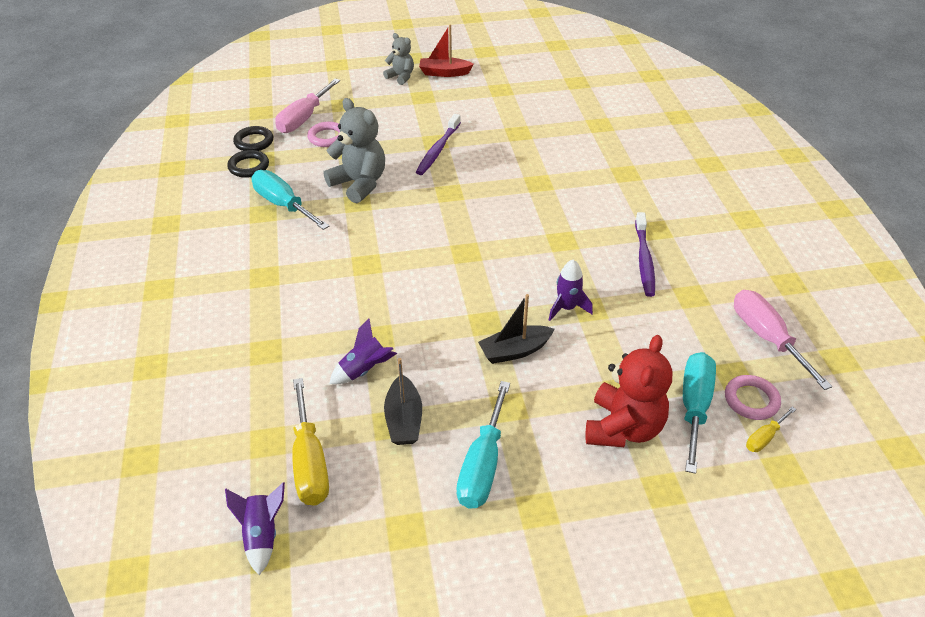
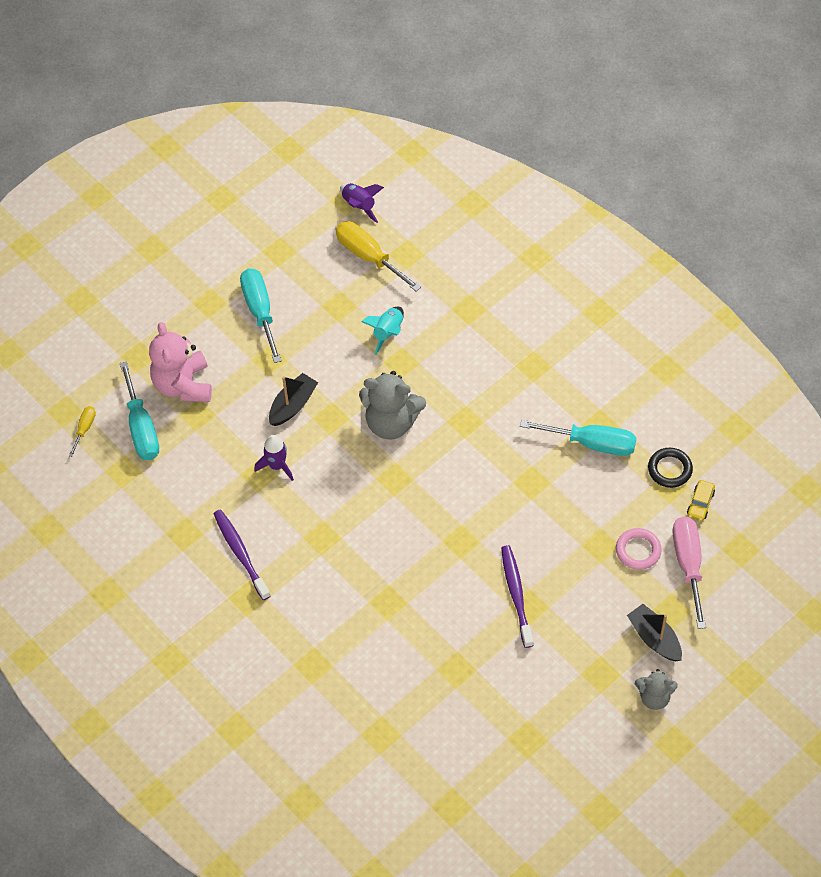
camera: 150 degrees right, 15 degrees up
black ring [233,126,273,151] -> yellow car [687,480,715,521]
grey teddy bear [323,98,385,204] -> grey teddy bear moved to [359,371,426,439]
purple rocket [330,318,397,384] -> turquoise rocket [361,307,404,355]
black boat [384,358,422,445] -> black boat moved to [627,604,682,661]
red boat [419,24,474,77] -> none
red teddy bear [585,335,672,447] -> pink teddy bear [149,322,212,402]
pink ring [725,375,781,420] -> none
pink screwdriver [734,290,833,390] -> none

